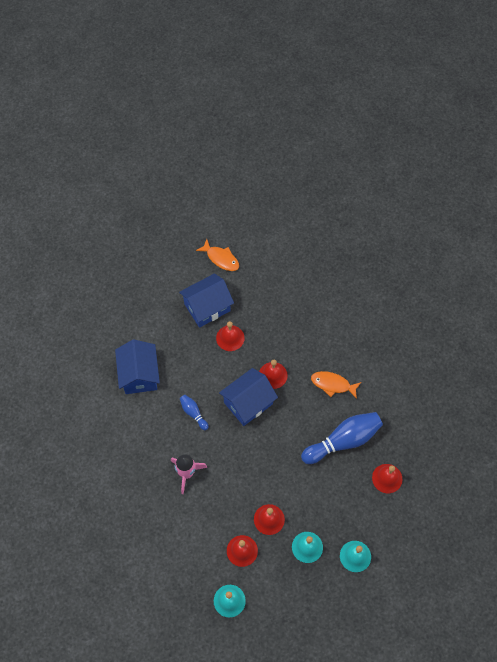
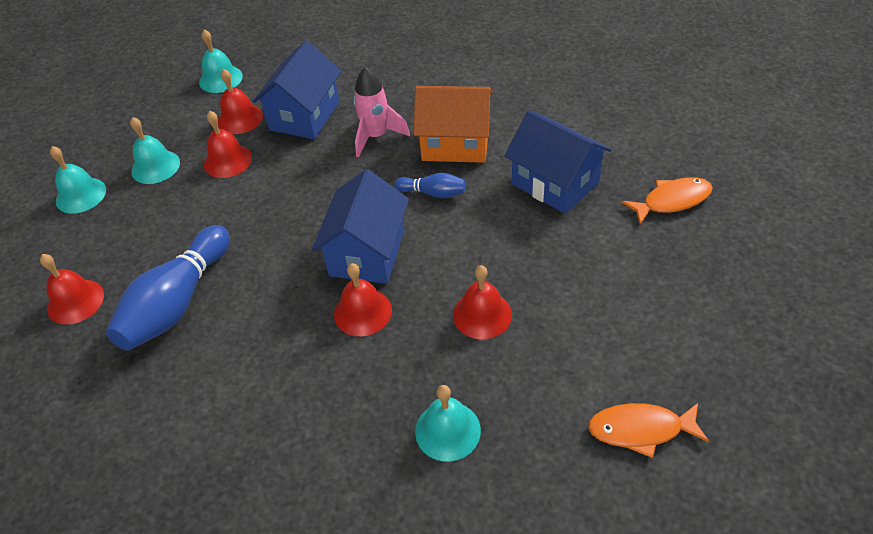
camera: 145 degrees right, 15 degrees down
blue house [179,273,234,328] -> blue house moved to [253,41,341,139]
orange fish [311,371,361,399] -> orange fish moved to [622,177,713,225]
none -> orange house [414,86,493,163]
none -> turquoise bell [415,385,481,461]

